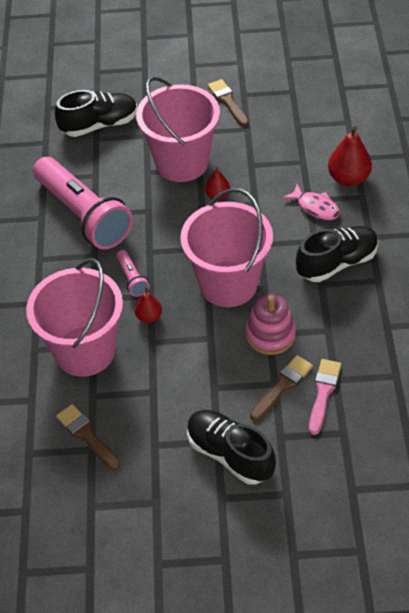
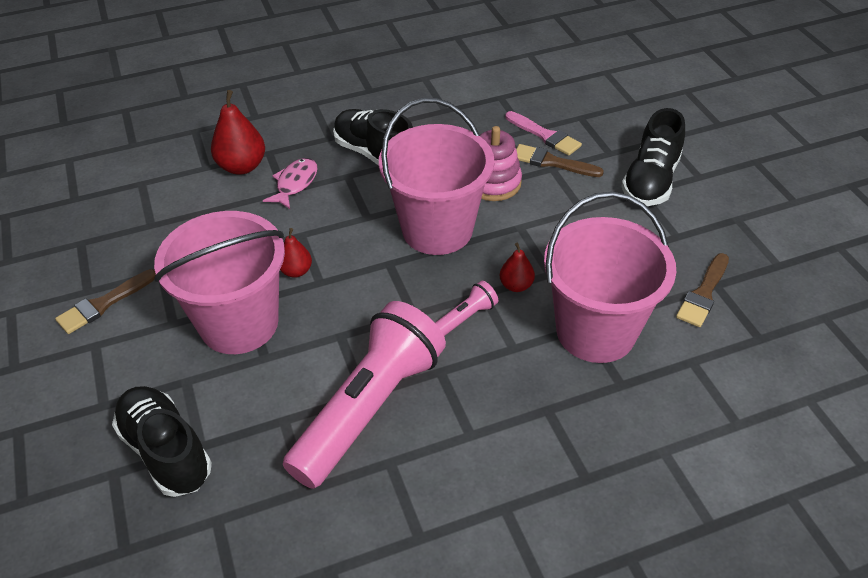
camera: 110 degrees left, 5 degrees down
pink brush [309,359,341,435] -> pink brush turned 135 degrees counterclockwise [505,111,582,156]

